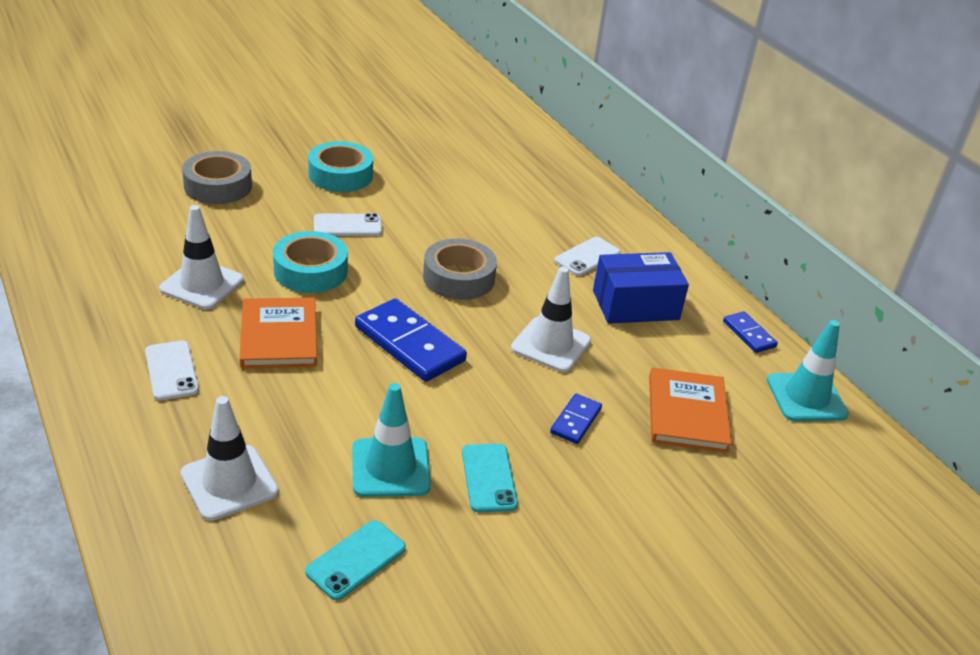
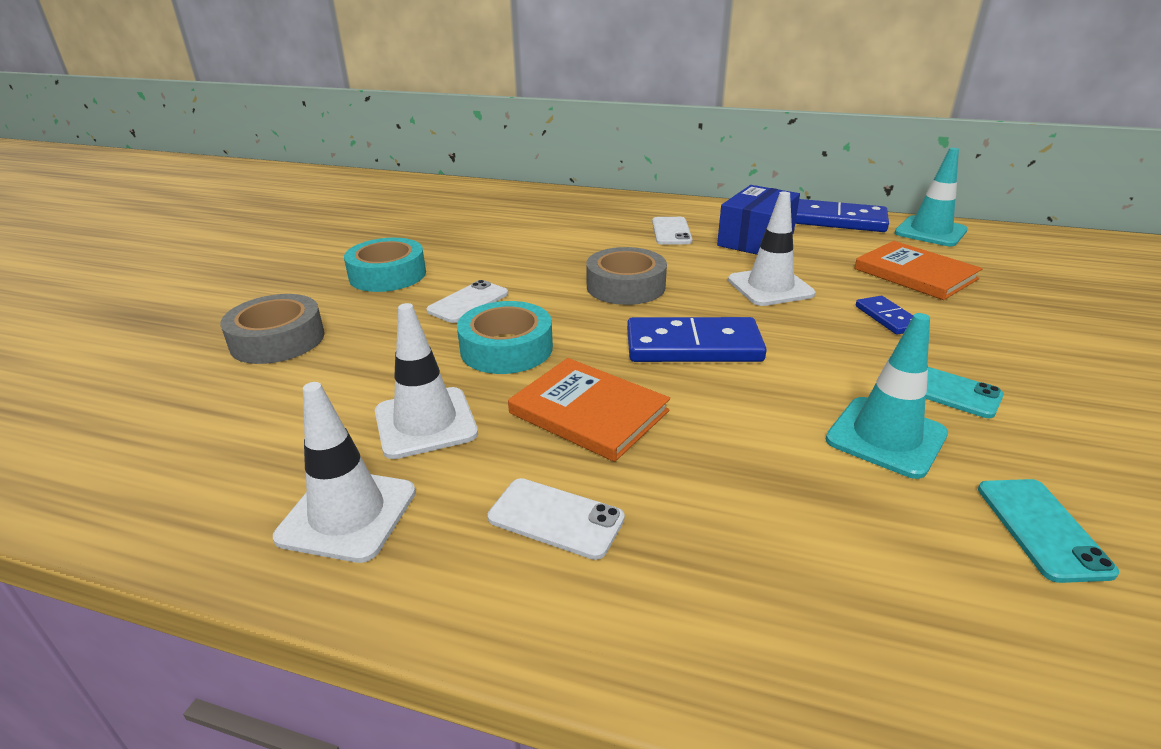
camera: 40 degrees left, 5 degrees down
white traffic cone [181,396,279,521] -> white traffic cone moved to [273,382,416,563]
blue domino [723,311,778,353] -> blue domino [795,199,889,232], size x1.91

